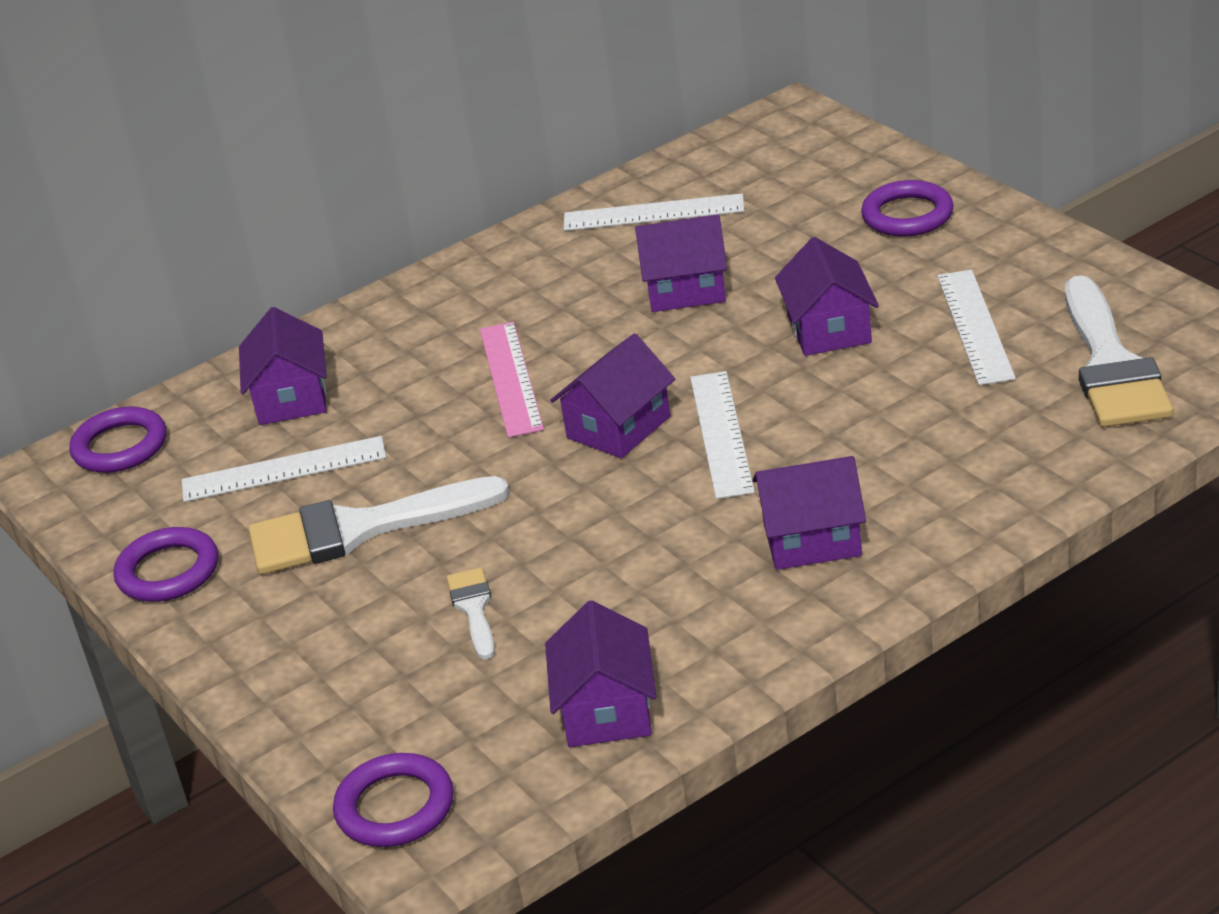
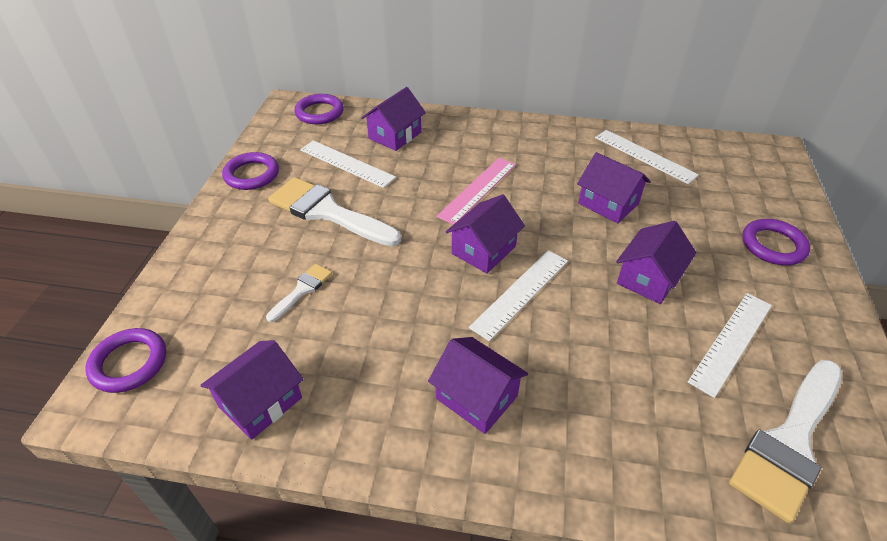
camera: 40 degrees right, 10 degrees up
purple house [550,333,675,458] -> purple house turned 45 degrees counterclockwise [445,194,525,274]

